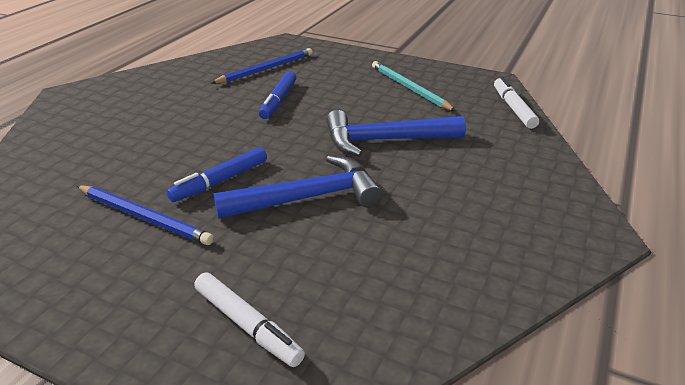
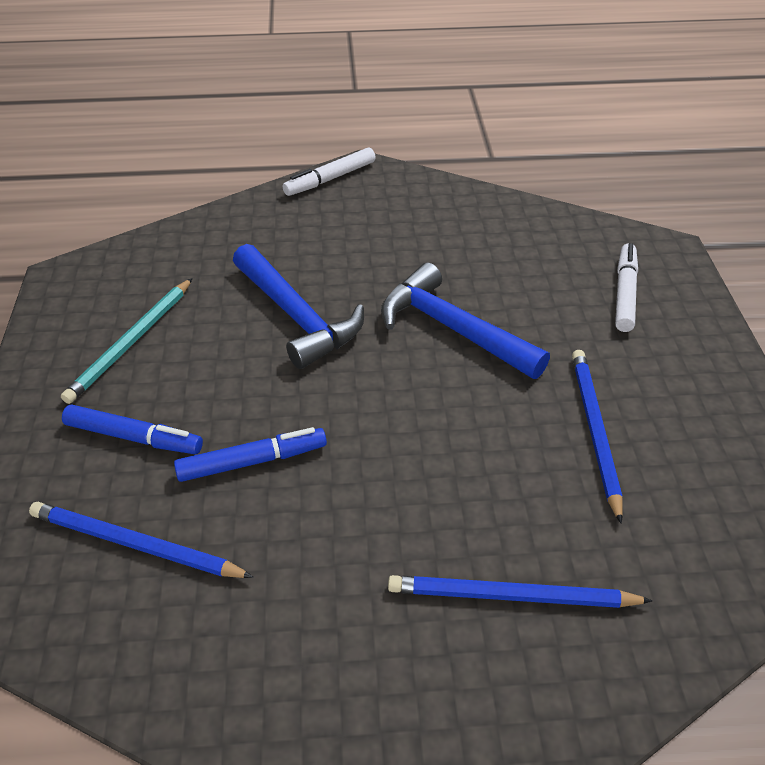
camera: 120 degrees left, 10 degrees up
blue marker [167,147,267,202] -> blue marker moved to [62,404,203,454]
white marker [494,77,539,129] -> white marker moved to [282,147,376,196]
none -> blue pencil [388,575,652,608]

